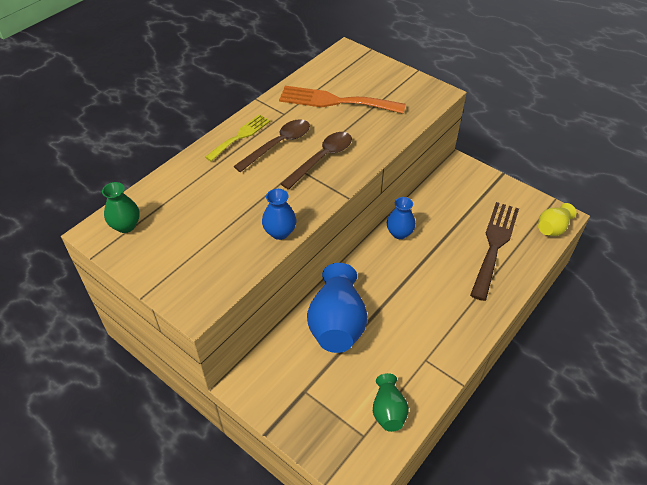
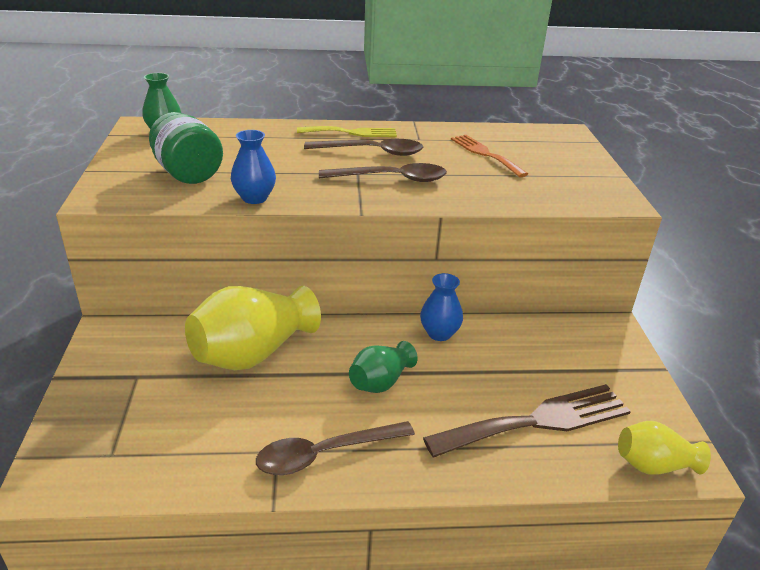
camera: 45 degrees right, 15 degrees down
orange fork [279,86,406,114] -> orange fork [451,135,528,177], size x0.62
blue vase [307,263,368,353] -> yellow vase [185,286,321,370]
green vase [373,373,409,432] -> green vase moved to [349,341,418,393]
none -> green jar [149,112,223,184]
none -> brown spoon [256,421,415,475]

